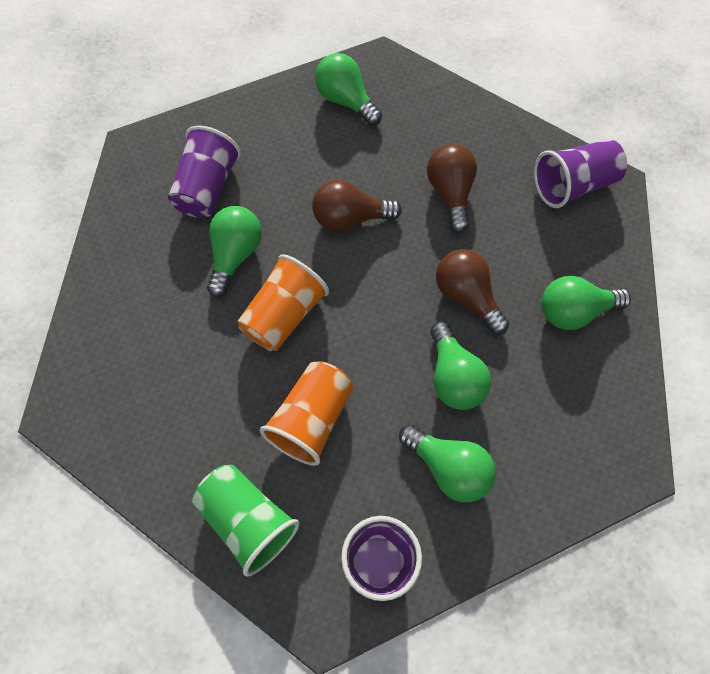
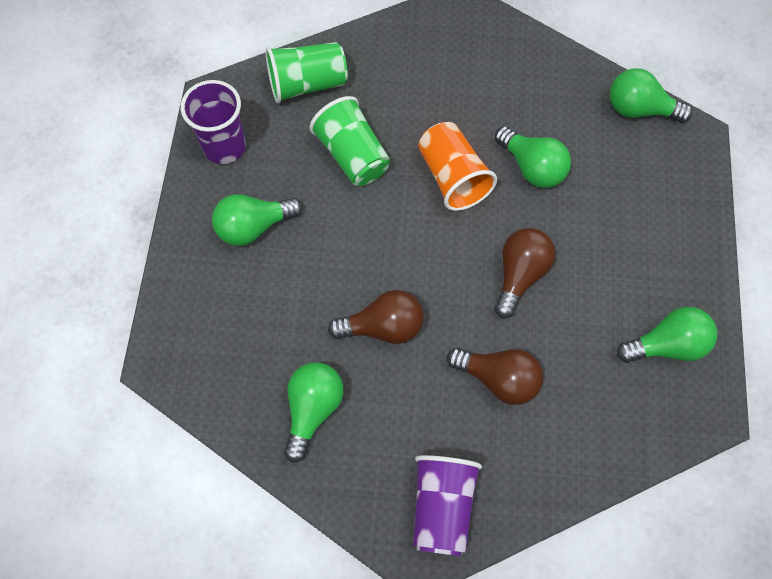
camera: 120 degrees right, 0 degrees up
purple cup [168,126,241,218] -> none
orange cup [260,361,353,466] -> green cup [310,96,390,186]
green light bulb [430,322,491,410] -> green light bulb moved to [610,68,693,123]

